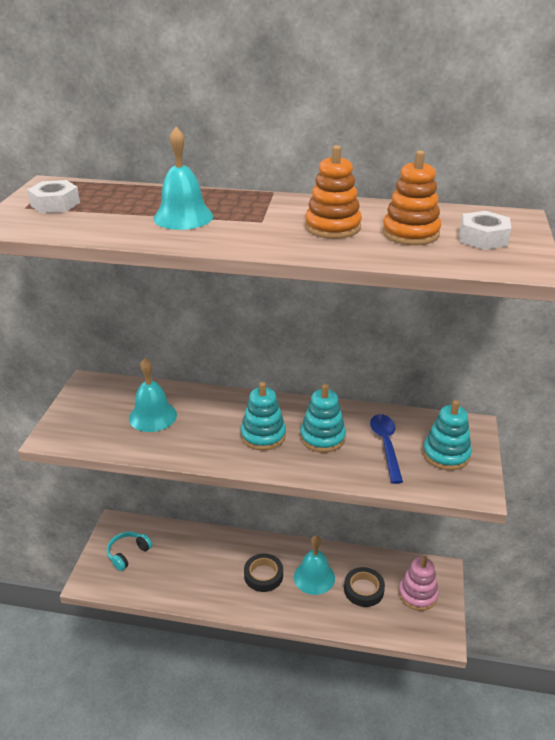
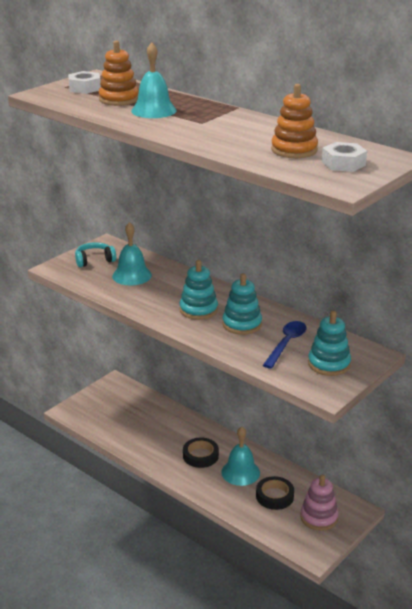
camera: 30 degrees right, 5 degrees down
turquoise headphones [107,532,152,571] -> turquoise headphones moved to [75,242,116,267]
orange stacking toy [305,145,362,239] -> orange stacking toy moved to [99,41,139,106]

